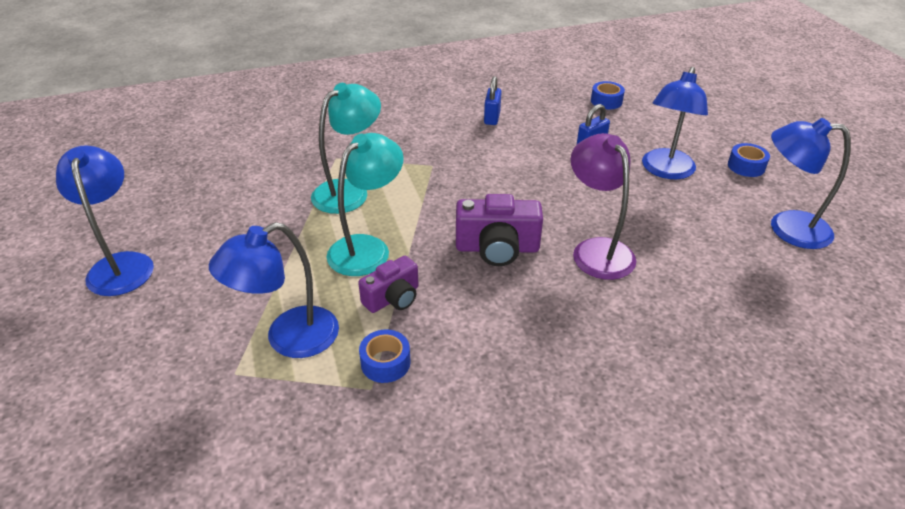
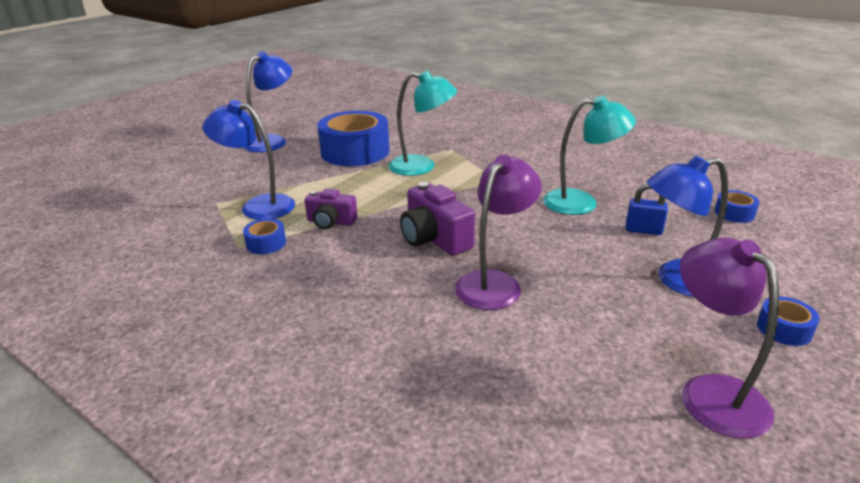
camera: 55 degrees right, 10 degrees down
turquoise lamp [326,133,404,276] -> turquoise lamp moved to [543,96,636,215]
blue padlock [484,76,502,125] -> none
blue lamp [771,118,851,249] -> purple lamp [680,238,779,438]
none -> blue tape [318,111,390,166]

